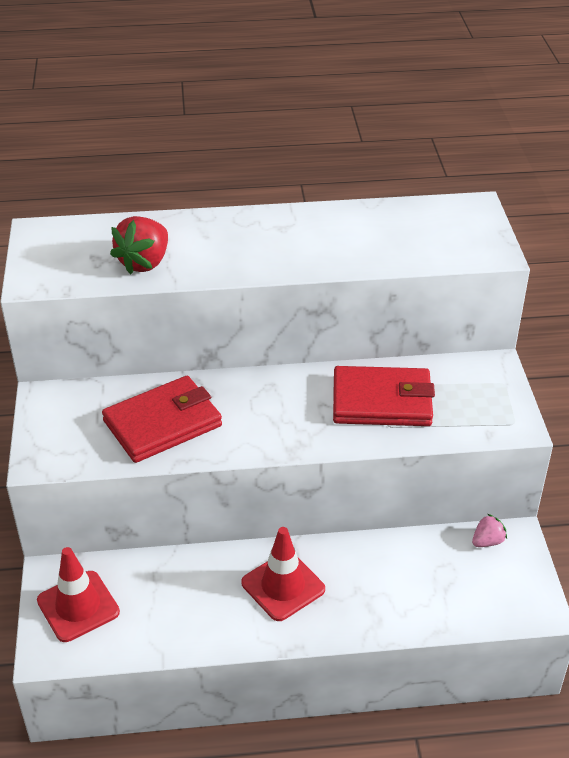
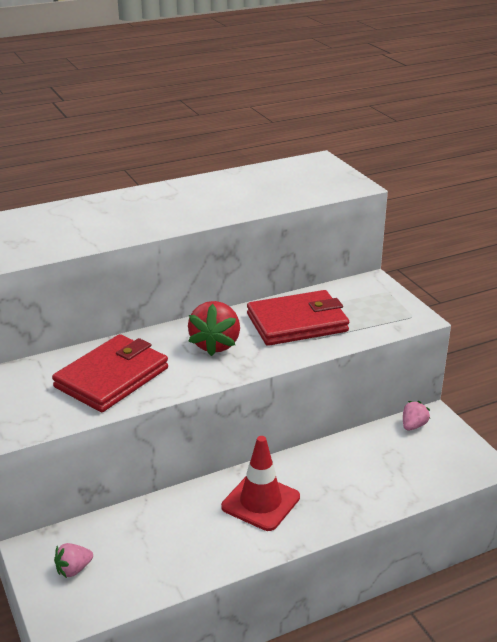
camera: 20 degrees left, 10 degrees down
red traffic cone [37,547,120,642] -> pink strawberry [54,543,93,578]
red strawberry [110,216,168,275] -> red strawberry moved to [188,301,240,356]

